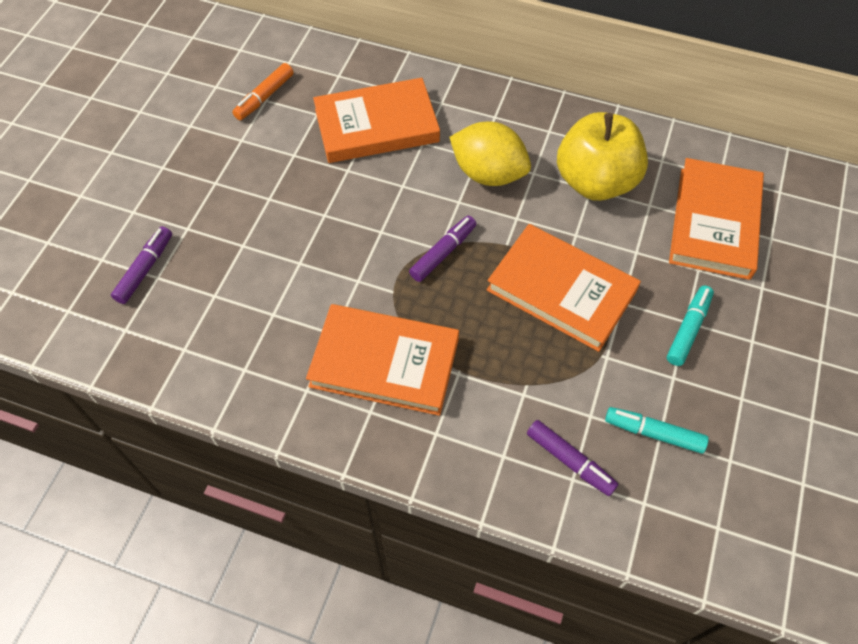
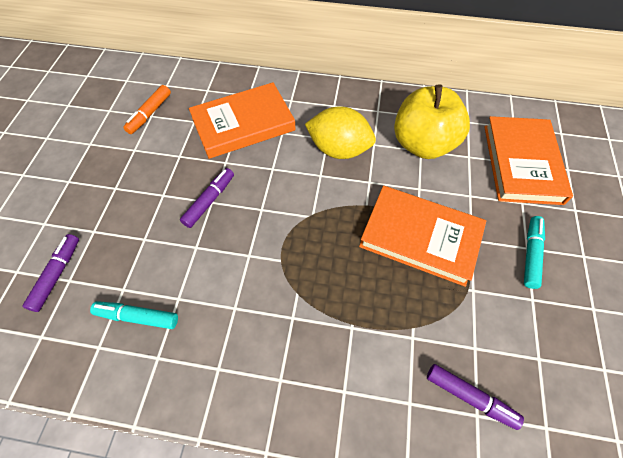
camera: 10 degrees left, 0 degrees up
orange book [306,304,459,416] -> none
purple marker [409,216,476,282] -> purple marker moved to [180,168,234,228]
turquoise marker [605,407,709,454] -> turquoise marker moved to [90,301,178,329]

